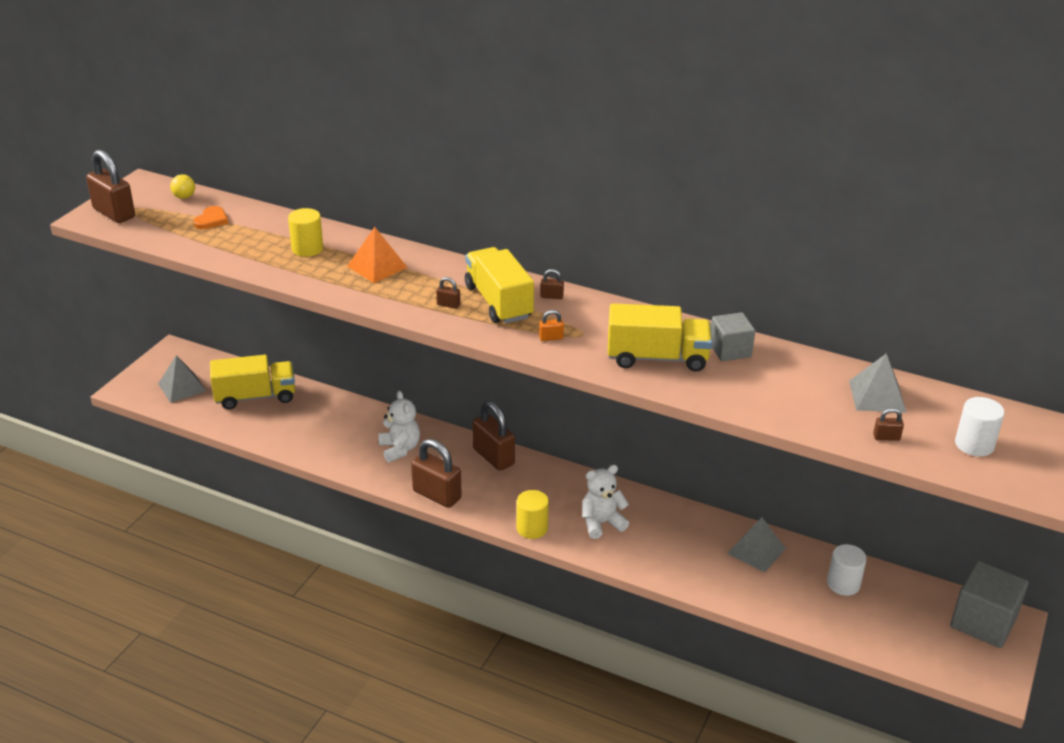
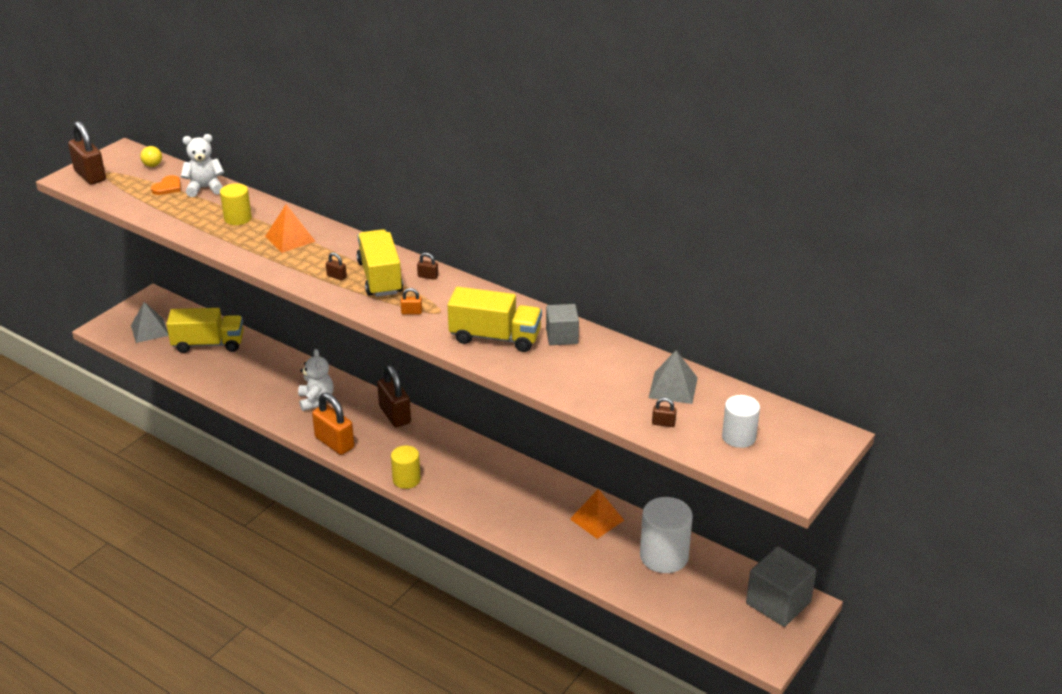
camera: 10 degrees right, 0 degrees up
brown padlock [411,439,462,508] -> orange padlock [312,393,354,455]
white teddy bear [582,465,629,539] -> white teddy bear moved to [181,134,224,197]
grey pyramid [727,517,786,573] -> orange pyramid [570,489,624,539]
white cylinder [827,544,867,596] -> white cylinder [640,497,693,573], size x1.64

